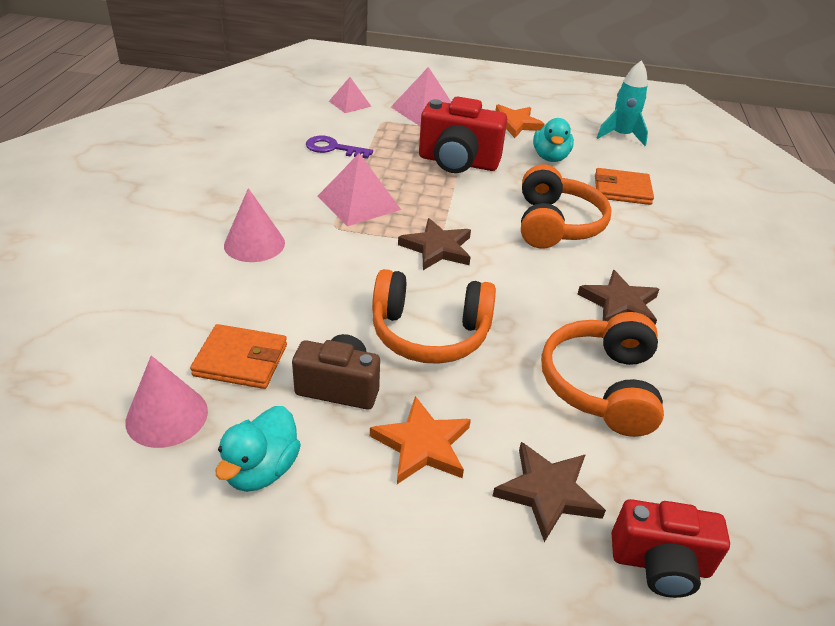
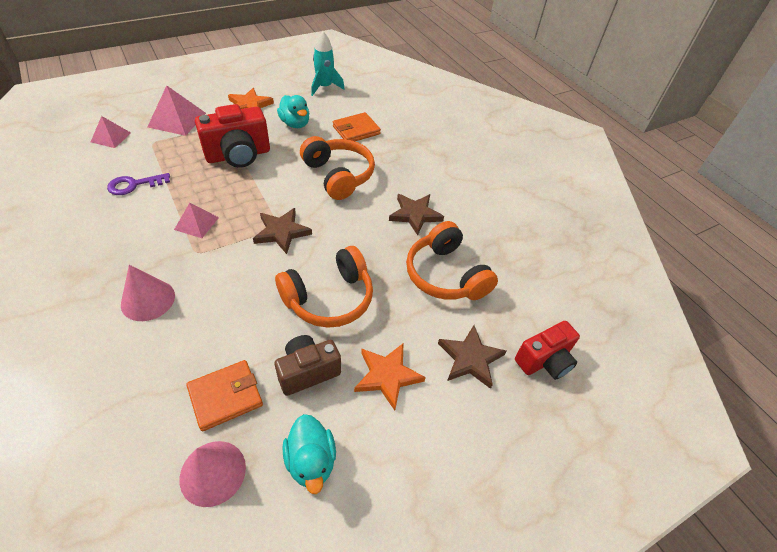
camera: 40 degrees left, 10 degrees up
pink pyramid [318,153,401,226] -> pink pyramid [174,203,219,238], size x0.63

